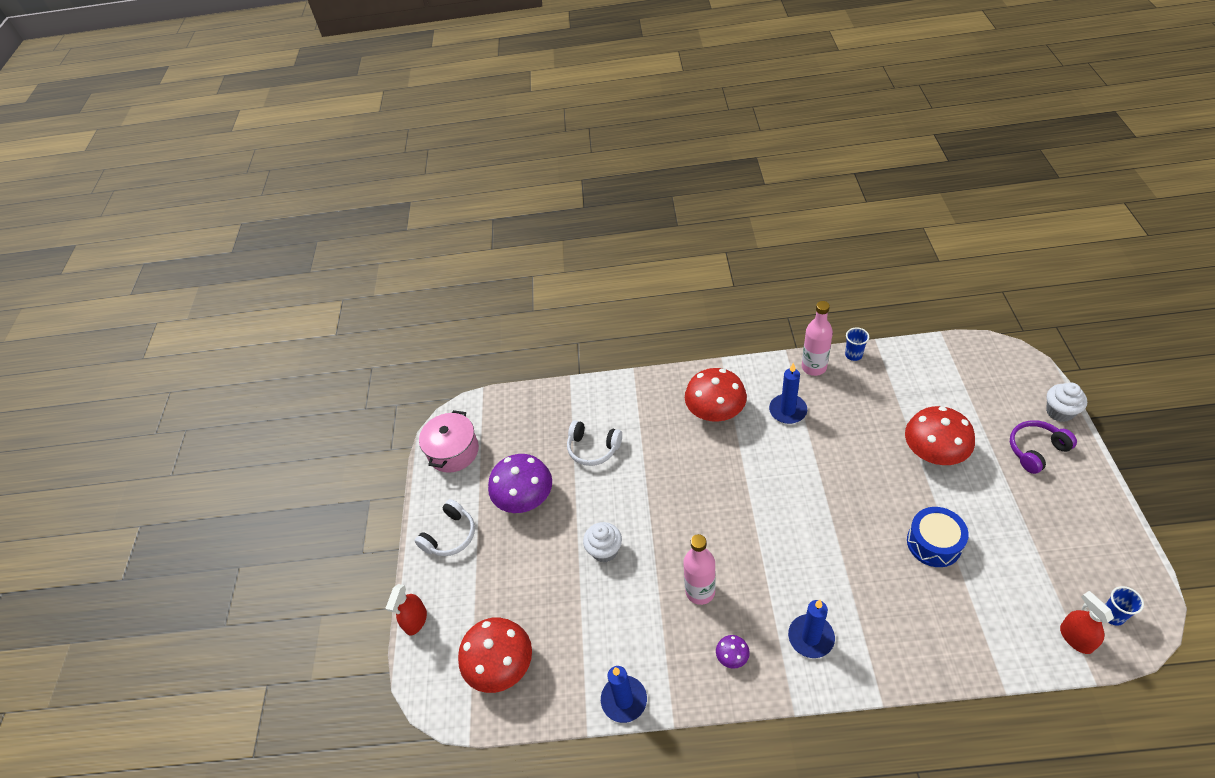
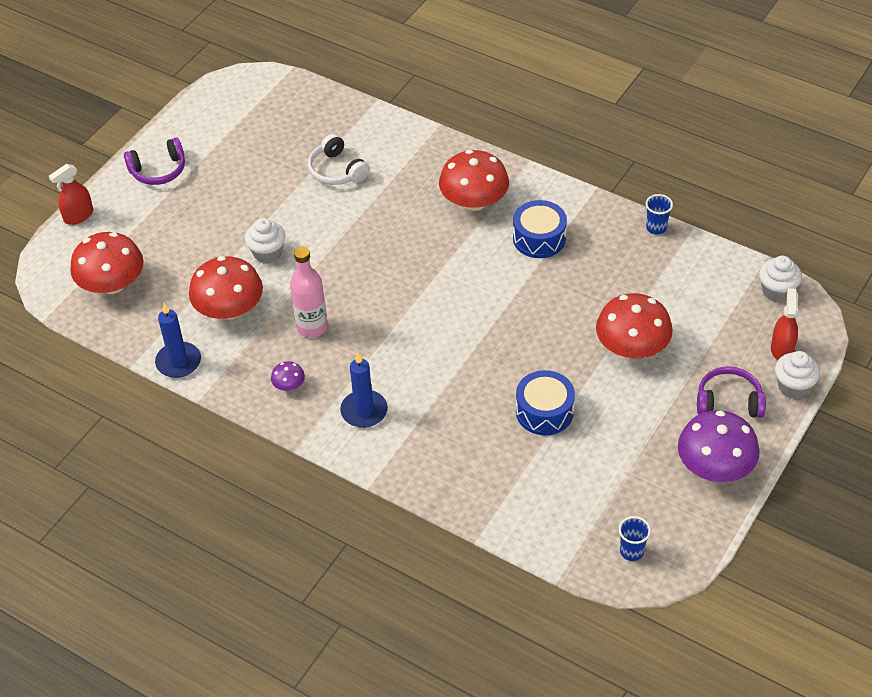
camera: 30 degrees right, 0 degrees up
white headphones [415,499,475,556] -> purple headphones [124,138,185,185]
pink pot [419,410,479,473] -> none
purple mushroom [488,454,552,513] -> purple mushroom moved to [678,410,760,482]
blue candle [769,363,807,424] -> blue drum [513,200,567,258]
pink bottle [802,301,833,376] -> none
red spray bottle [1060,591,1114,654] -> red spray bottle moved to [771,288,798,360]
none -> red mushroom [189,256,263,320]
none -> white cupcake [759,256,802,302]

